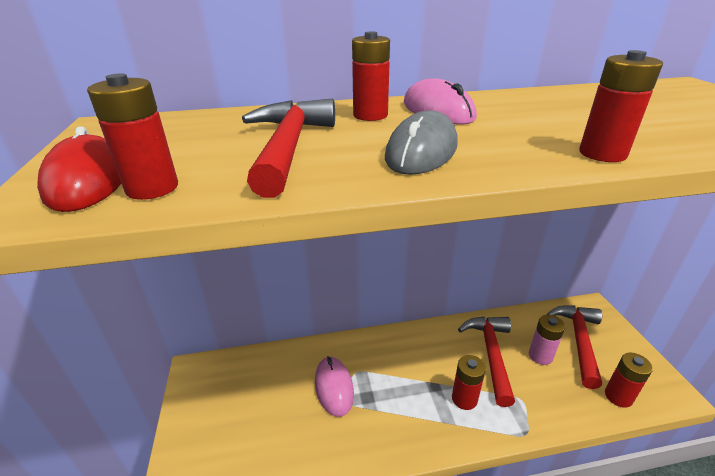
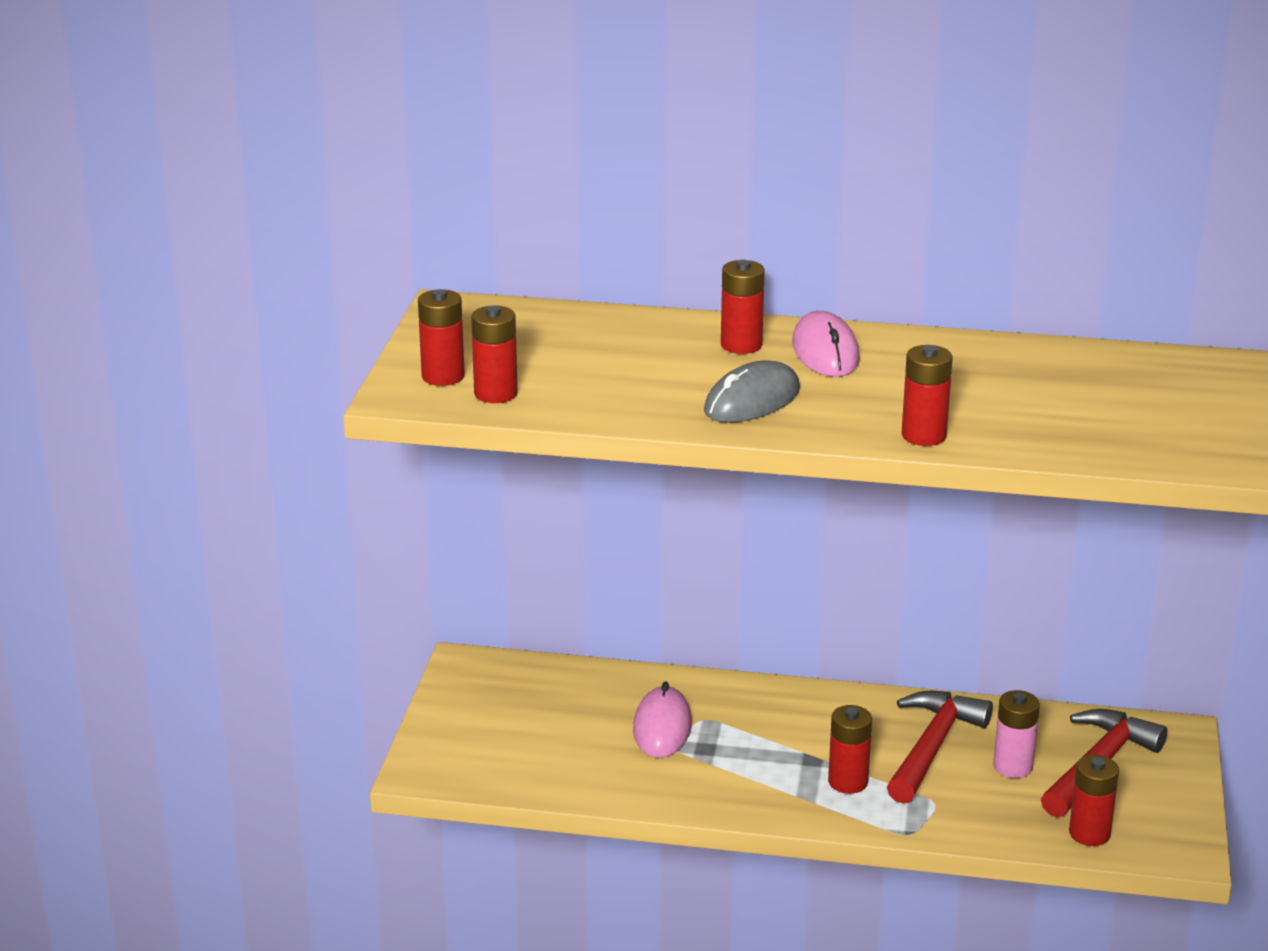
camera: 20 degrees right, 5 degrees down
red mouse [37,126,121,212] -> red battery [418,289,465,386]
red hammer [242,99,335,198] -> none

